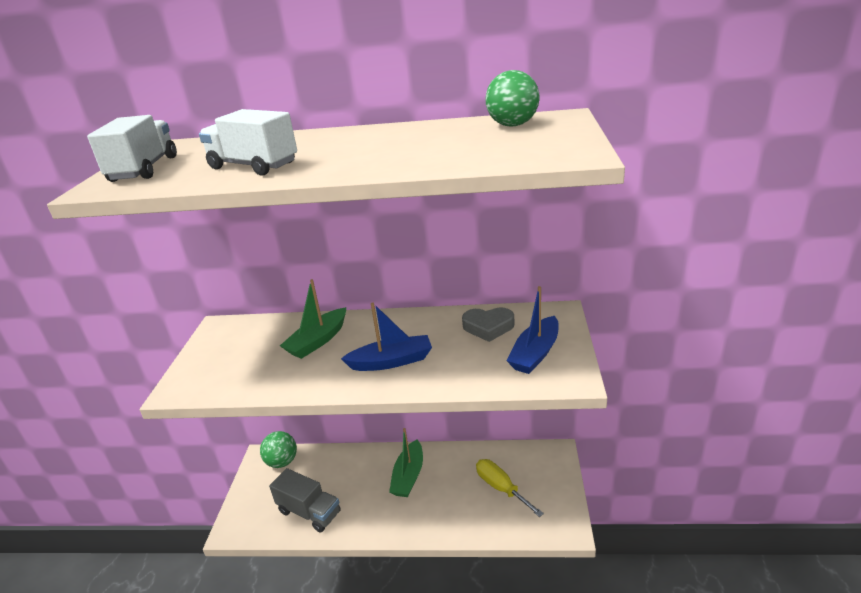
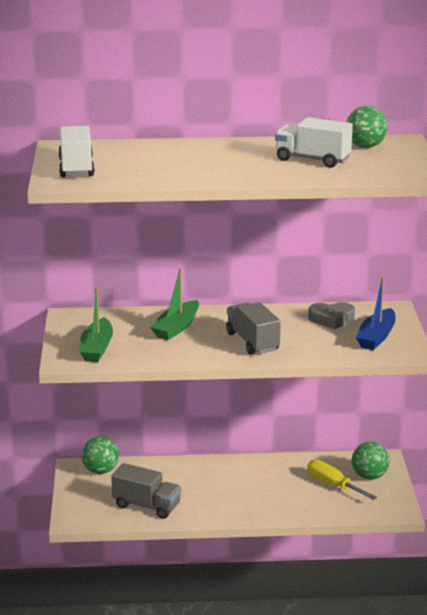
camera: 10 degrees left, 5 degrees down
white truck [199,109,297,176] -> white truck moved to [275,117,353,168]
blue boat [341,302,432,371] -> grey truck [226,302,281,355]
green boat [389,428,423,497] -> green boat moved to [79,287,113,362]
none -> green ball [352,442,390,480]

